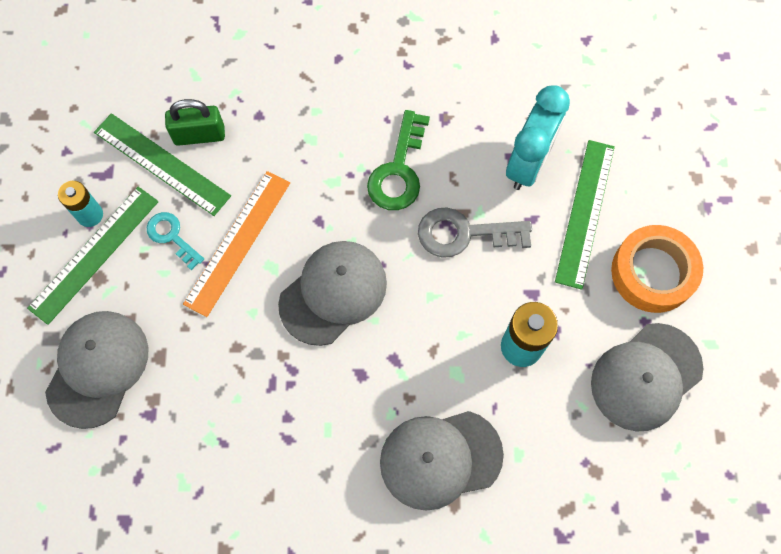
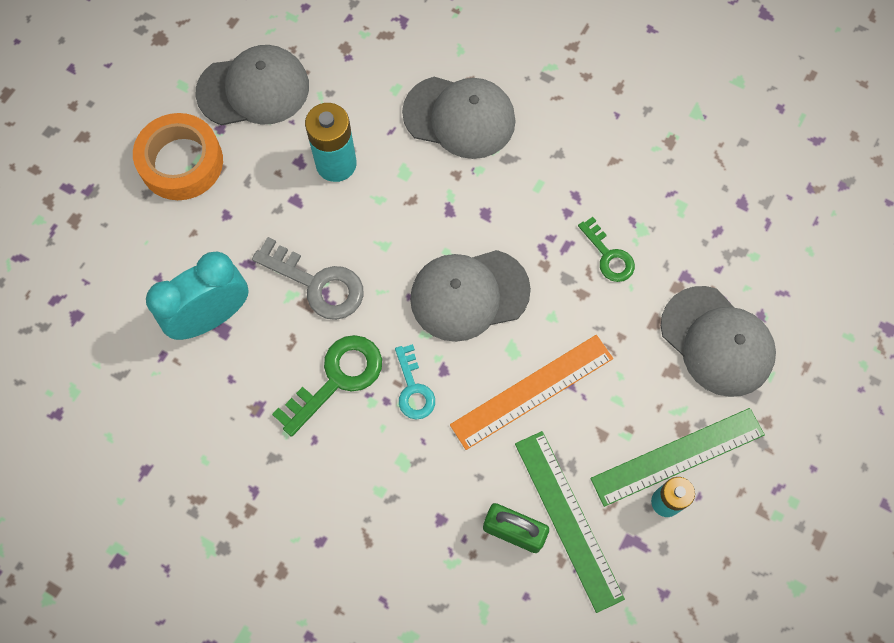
camera: 150 degrees left, 0 degrees up
grey cap [45,311,148,429] -> grey cap turned 90 degrees counterclockwise [661,286,776,397]
turquoise key [147,212,204,270] -> turquoise key moved to [395,344,435,420]
green ruler [555,140,615,290] -> none
none -> green key [578,217,635,282]

